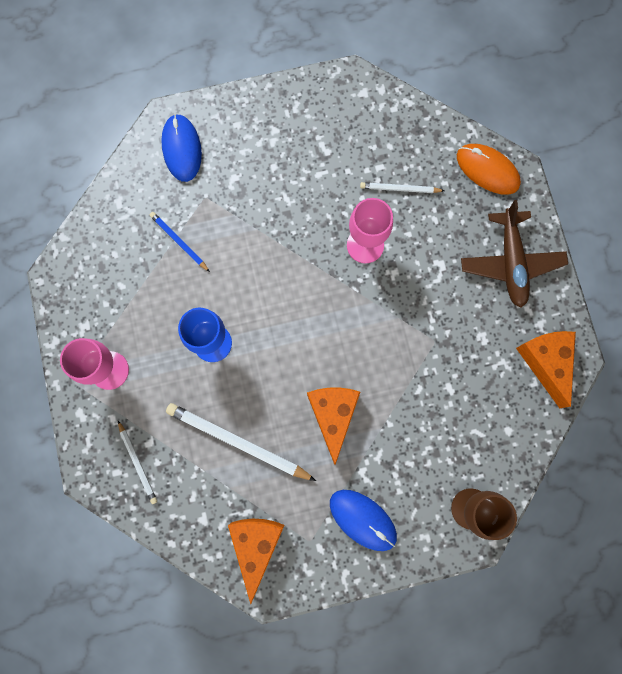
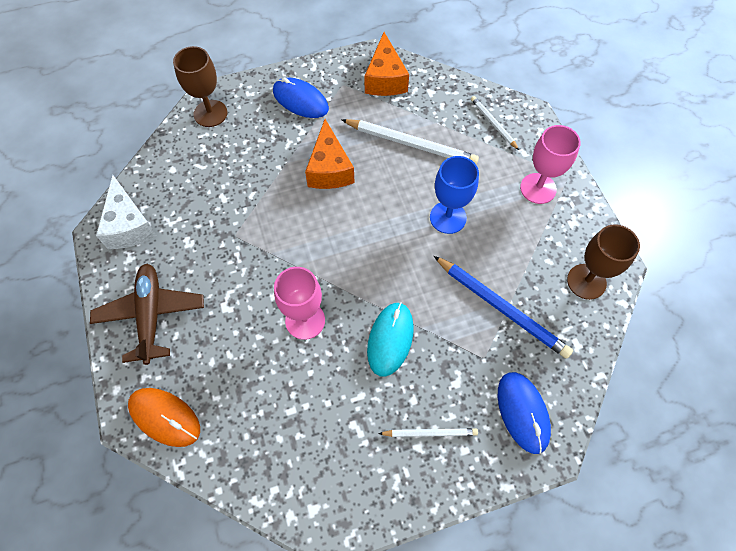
camera: 175 degrees right, 15 degrees down
blue pencil [150,212,210,272] -> blue pencil [434,256,573,359], size x1.82
white pencil [360,182,445,193] -> white pencil moved to [378,428,478,437]
orange cheese [516,331,576,408] -> white cheese [96,175,157,249]
none -> turquoise mouse [367,303,414,377]
none -> brown goblet [567,224,640,300]

